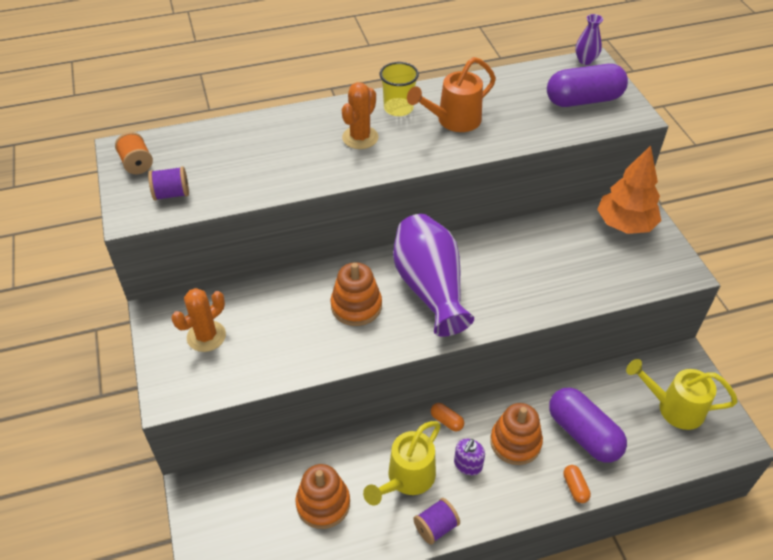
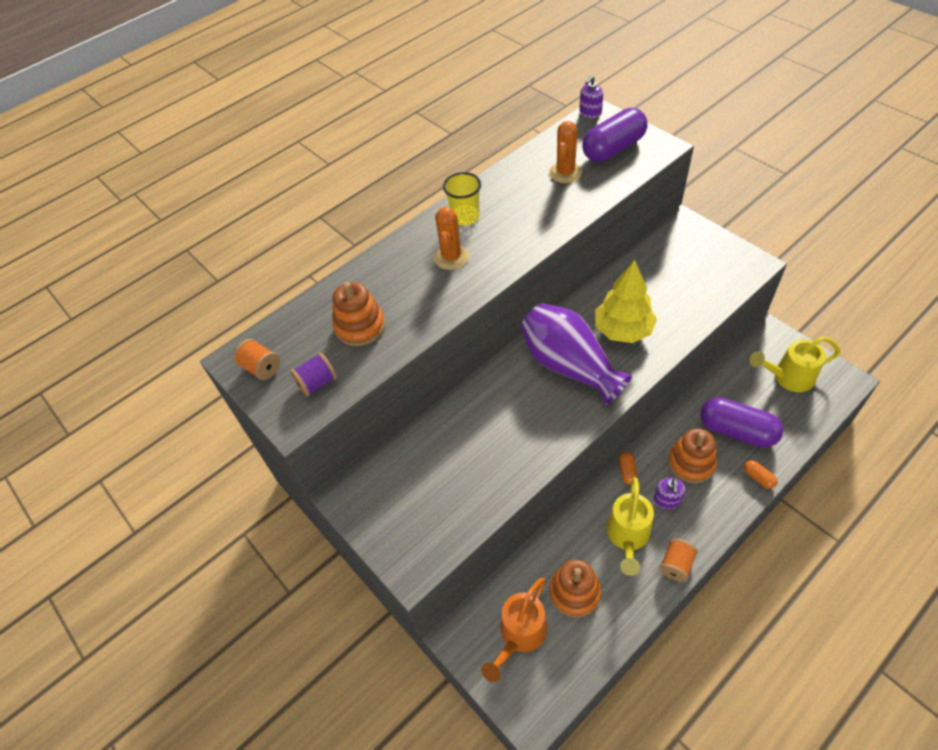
camera: 20 degrees left, 5 degrees up
orange cactus [172,288,226,352] -> orange cactus moved to [549,121,582,183]
orange stacking toy [331,262,382,326] -> orange stacking toy moved to [332,282,385,346]
orange watering can [407,57,496,132] -> orange watering can moved to [481,577,547,682]
purple spool [413,498,460,545] -> orange spool [659,538,698,582]
orange capsule [431,403,464,431] -> orange capsule turned 75 degrees clockwise [619,452,638,485]
purple vase [575,14,603,65] -> purple soap dispenser [579,76,603,118]
orange tree [597,146,661,234] -> none
none -> yellow tree [595,260,657,343]

